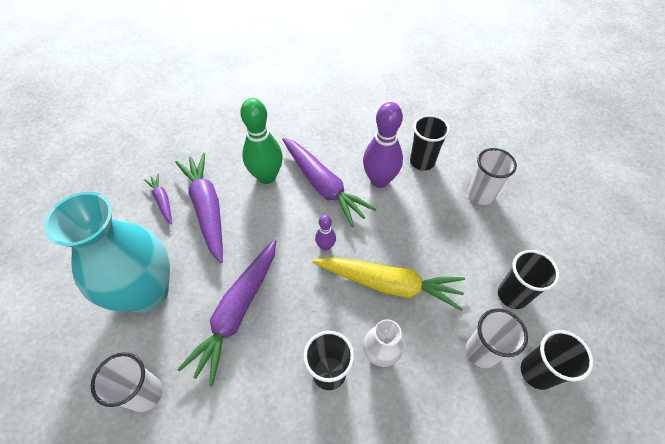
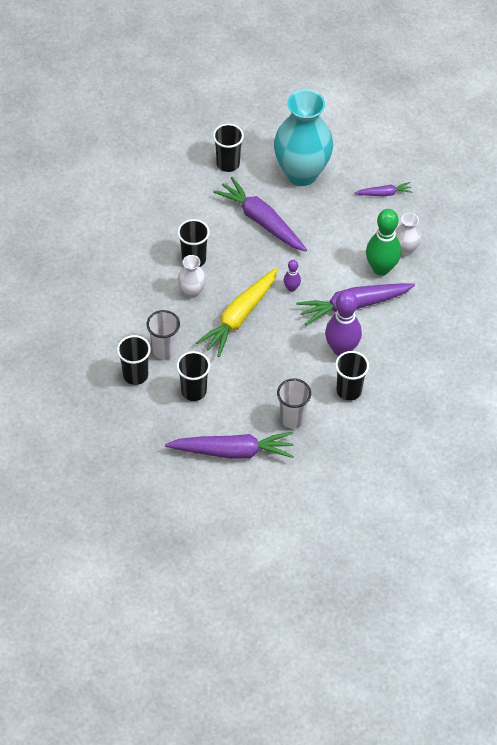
camera: 110 degrees right, 0 degrees up
white cup [91,352,163,412] -> black cup [213,124,244,172]
purple carrot [175,153,223,263] -> purple carrot moved to [165,432,294,459]
none -> white vase [395,213,421,256]

